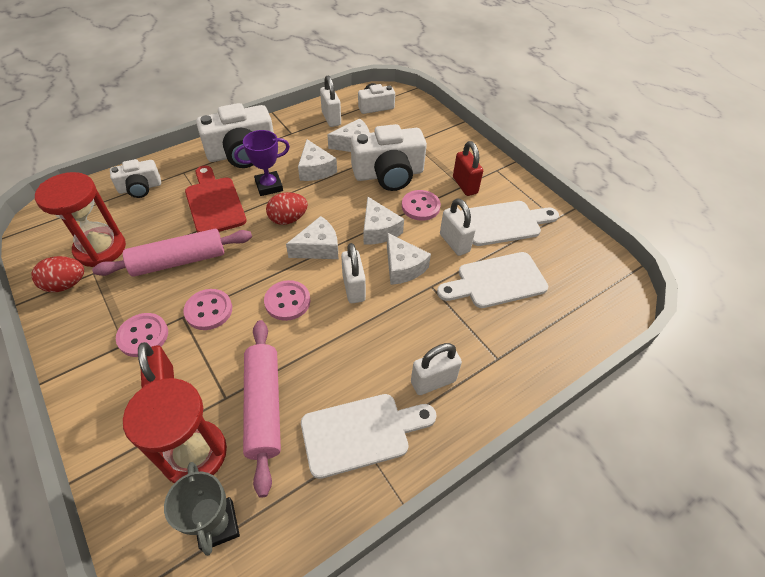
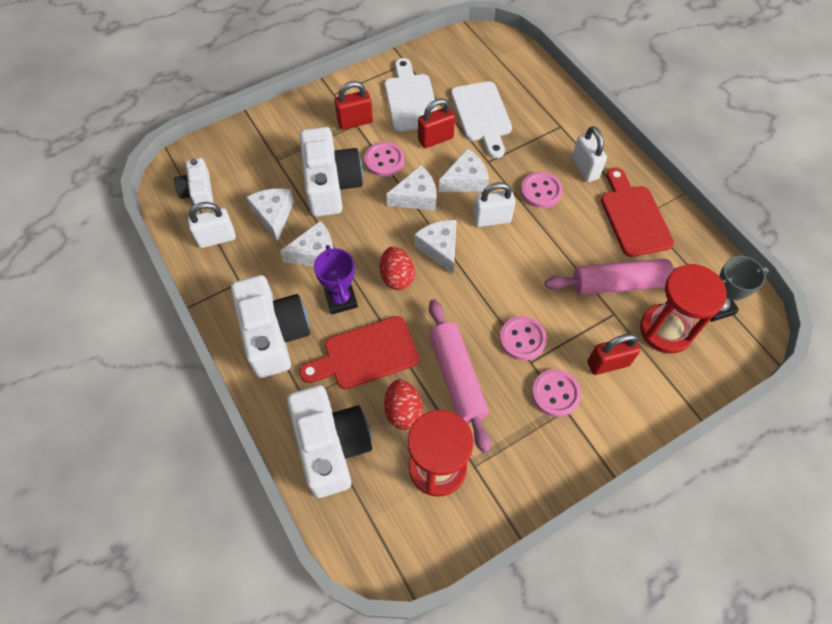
camera: 85 degrees left, 10 degrees up
red egg [31,256,84,292] -> red egg moved to [384,379,423,430]
white camera [110,159,161,198] -> white camera [287,385,372,498], size x1.76
pink button [264,280,310,321] -> pink button moved to [521,172,563,208]
white cutting board [301,394,437,479] -> red cutting board [601,168,674,257]
white padlock [440,198,476,256] -> red padlock [418,98,455,148]

